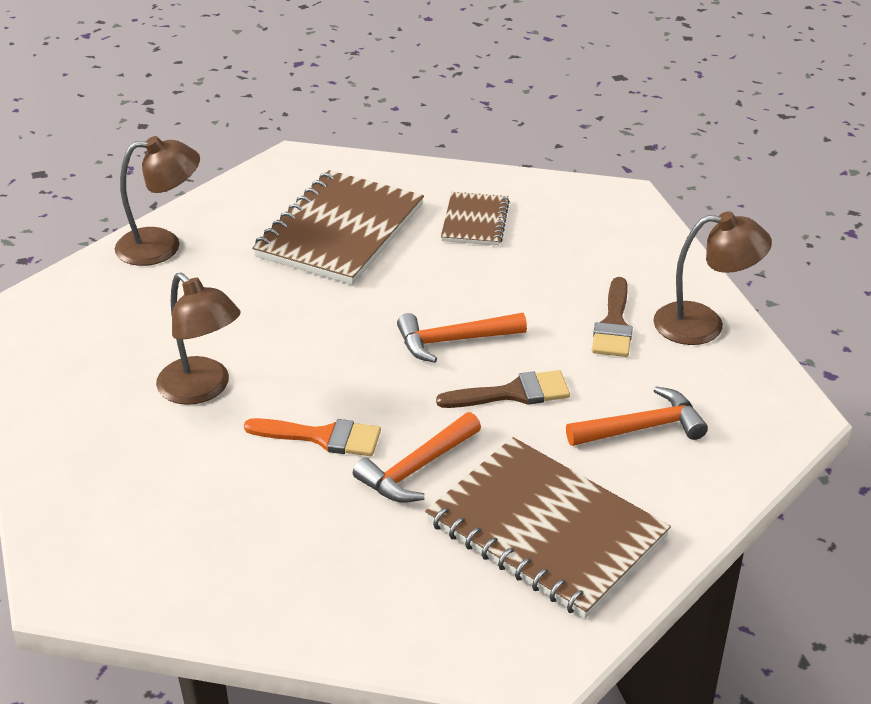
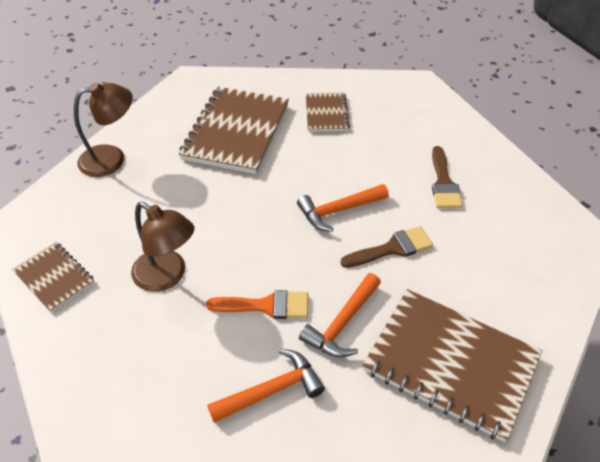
camera: 10 degrees left, 10 degrees up
orange hammer [566,386,708,446] -> orange hammer moved to [207,349,325,423]
brown lamp [654,211,772,345] -> none
none -> brown notebook [12,242,95,313]

